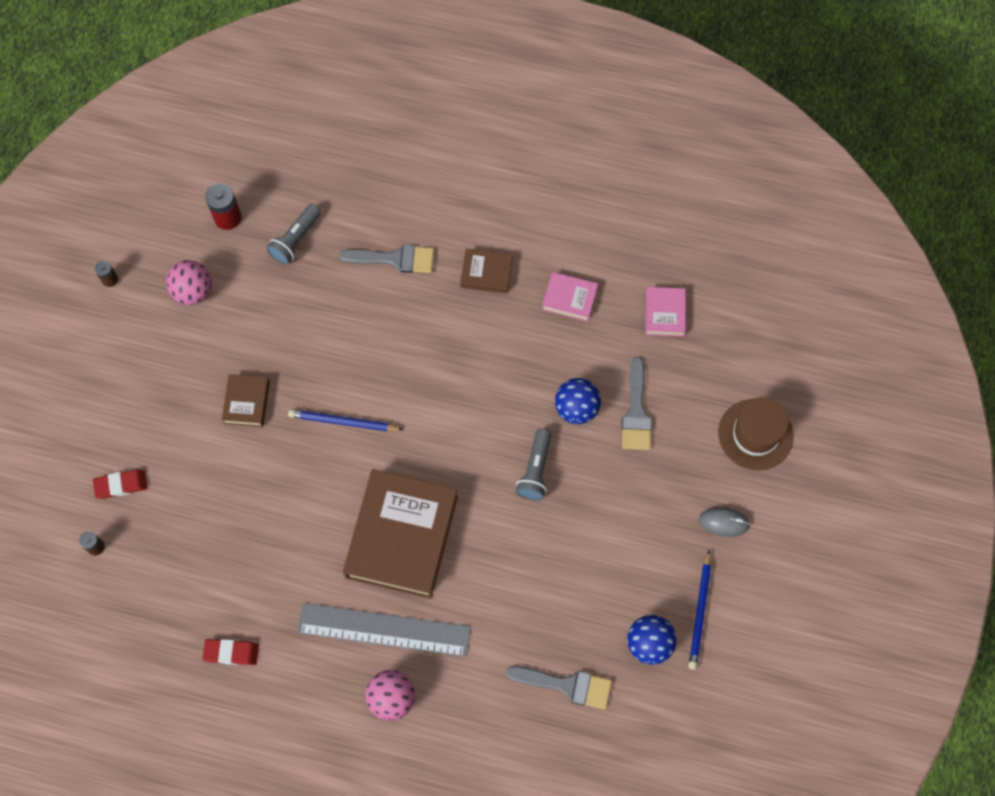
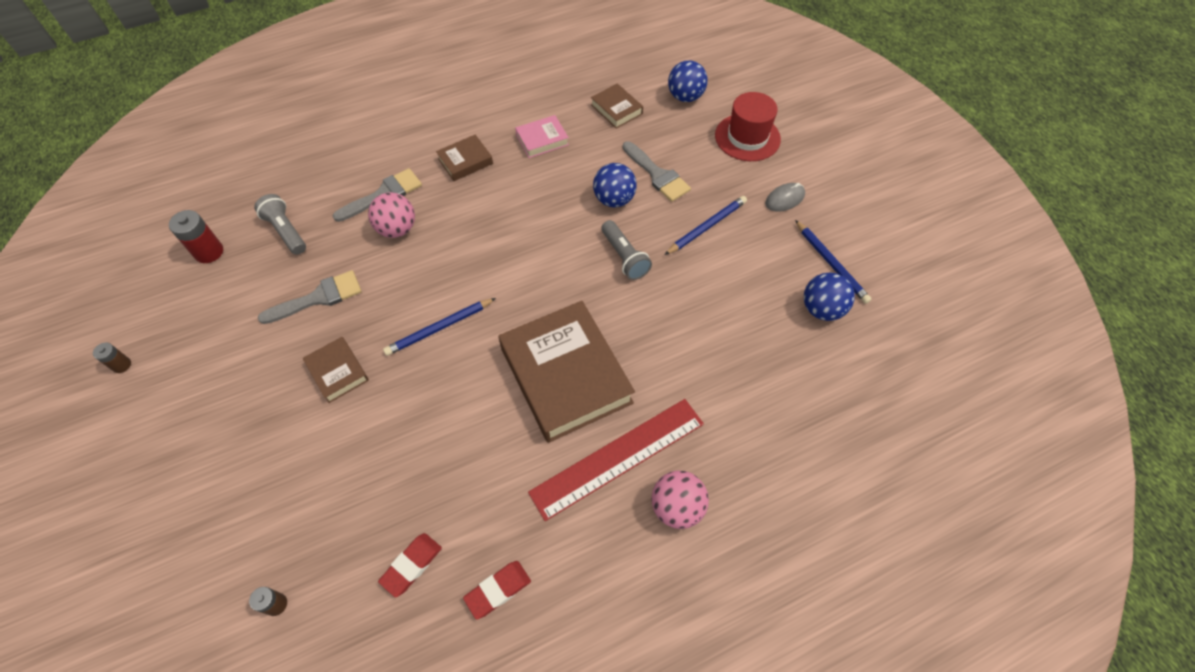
camera: 40 degrees left, 10 degrees down
red eraser [93,469,148,499] -> red eraser moved to [378,533,442,597]
pink ball [166,260,212,305] -> pink ball moved to [368,192,415,238]
grey flashlight [266,204,321,265] -> grey flashlight turned 150 degrees clockwise [254,194,306,255]
grey ruler [297,603,471,657] -> red ruler [528,399,704,521]
grey brush [506,666,612,710] -> grey brush moved to [258,270,362,324]
pink book [645,287,686,337] -> brown book [591,84,643,129]
brown hat [718,397,794,471] -> red hat [715,92,781,161]
none -> blue pencil [664,196,747,255]
none -> blue ball [668,60,708,102]

